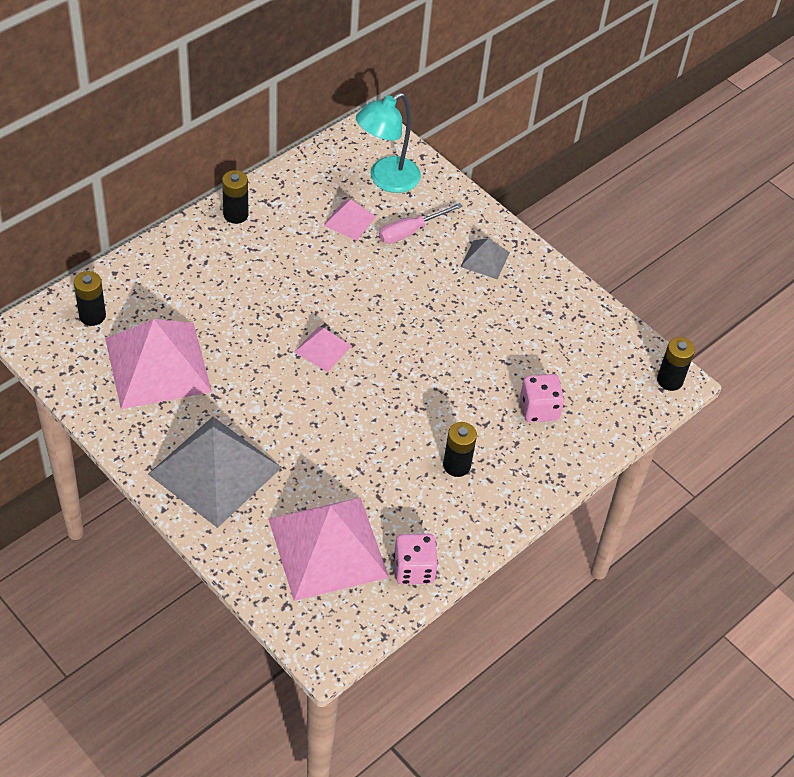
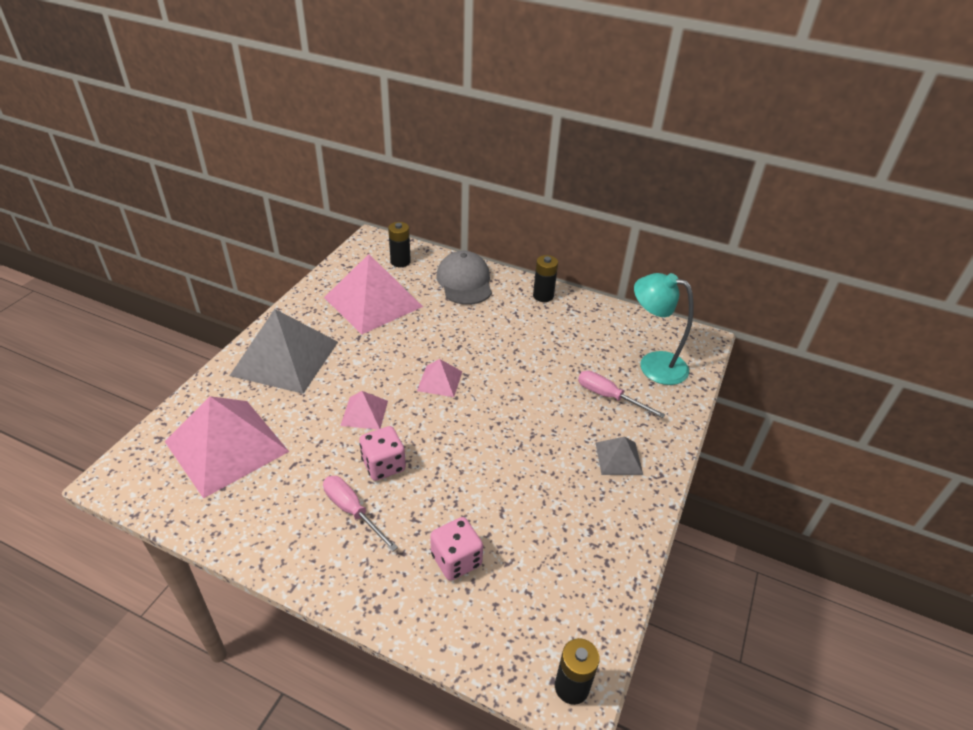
camera: 70 degrees right, 10 degrees down
pink pyramid [323,199,376,241] -> pink pyramid moved to [340,391,388,430]
pink dice [394,534,438,584] -> pink dice moved to [359,426,406,481]
black battery [443,422,477,477] -> pink screwdriver [323,476,398,552]
none -> grey cap [436,251,492,305]

